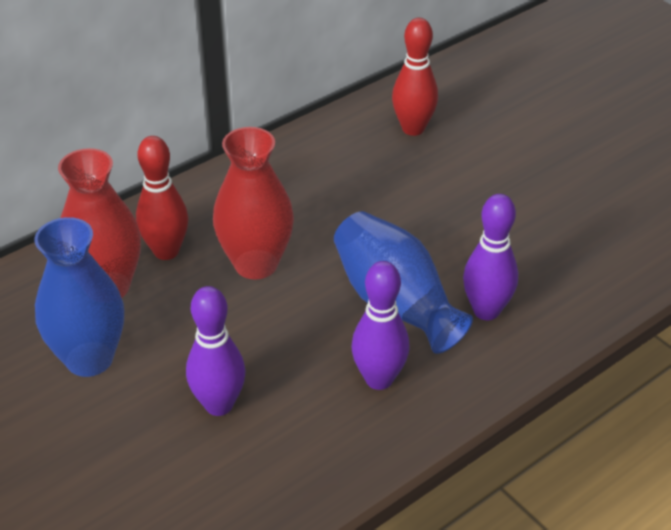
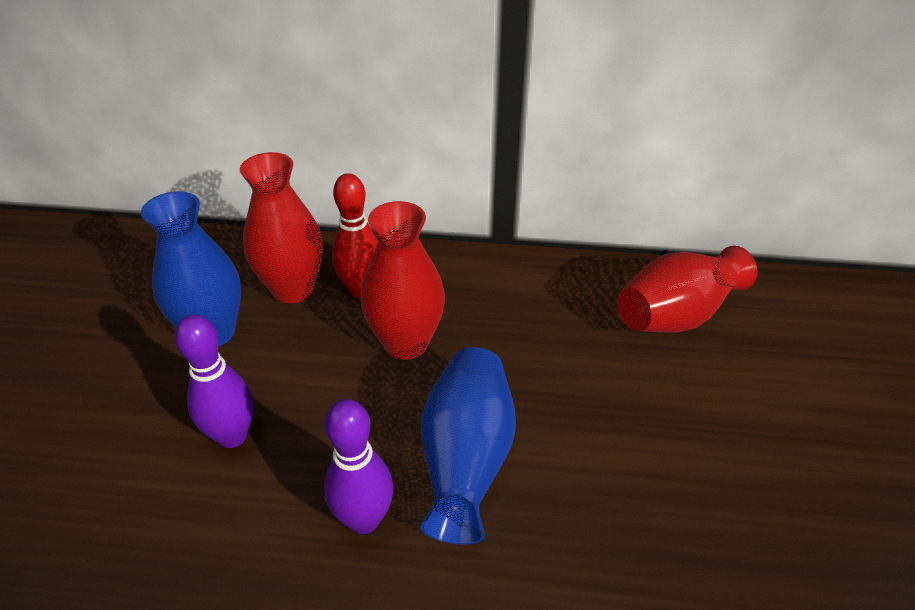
camera: 45 degrees right, 0 degrees up
red bowling pin [392,18,438,136] -> red vase [617,246,757,333]
purple bowling pin [463,194,518,320] -> none

